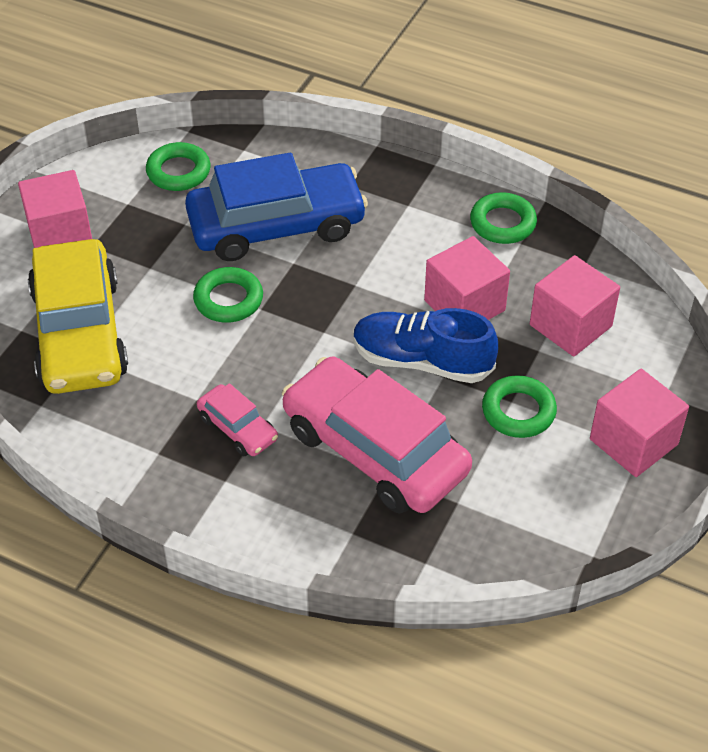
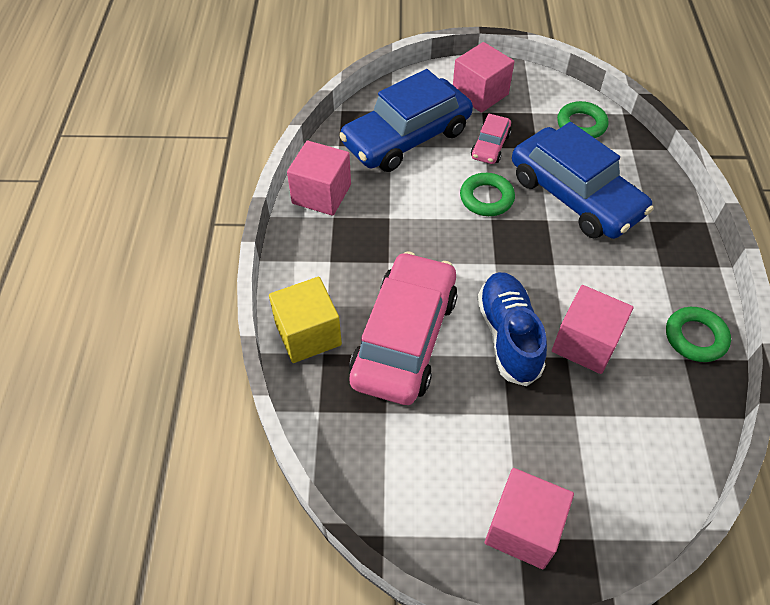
camera: 65 degrees right, 5 degrees up
yellow car [28,239,128,394] -> blue car [339,69,473,172]
pink car [197,383,278,456] -> pink car moved to [471,114,511,164]
green ring [482,375,557,438] -> none
pink cube [530,255,620,357] -> pink cube moved to [287,140,351,216]
none -> yellow cube [269,277,342,363]

